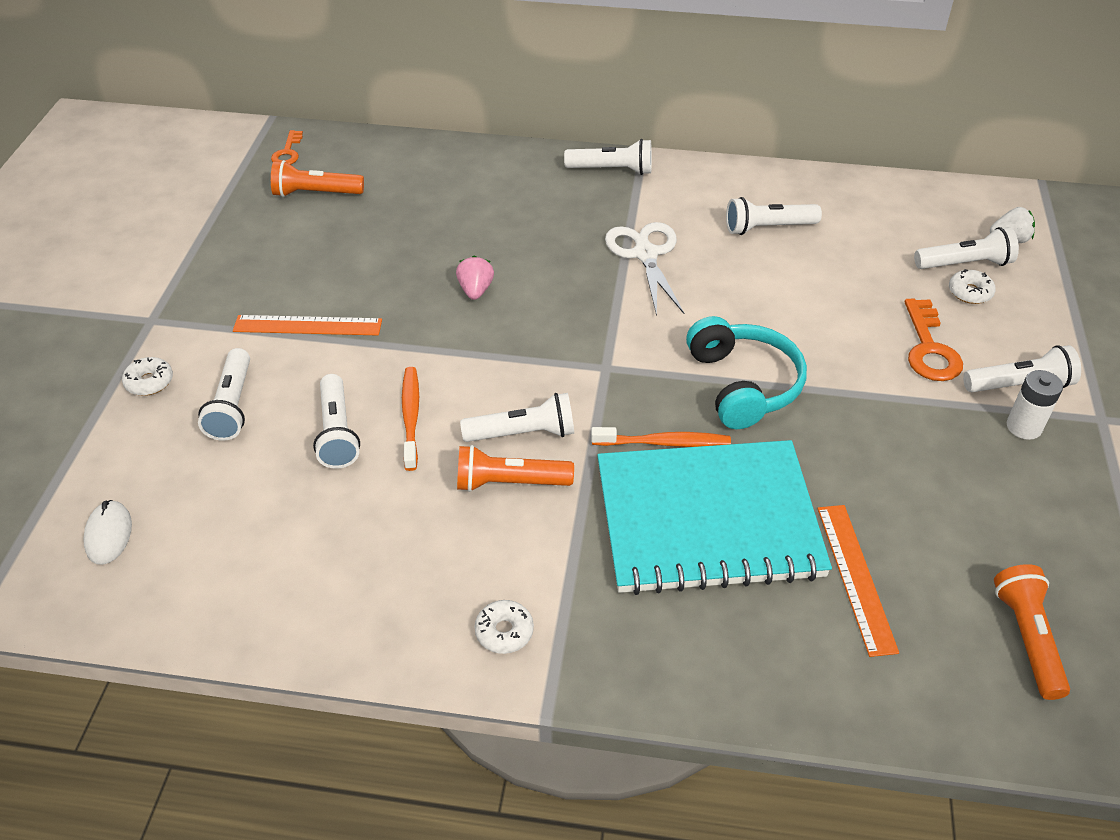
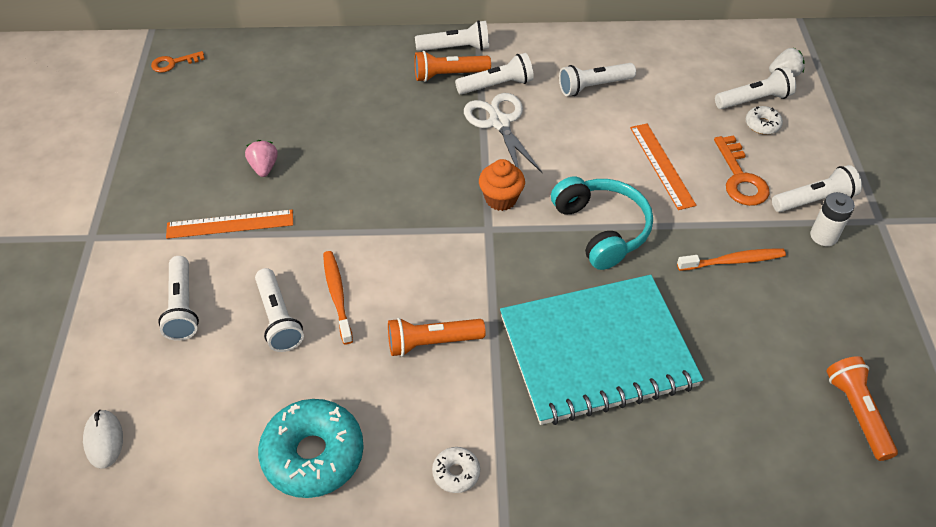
camera: 10 degrees left, 5 degrees up
white donut [122,357,173,396] -> none
orange key [271,130,303,165] -> orange key turned 75 degrees clockwise [151,51,205,73]
orange flashlight [271,160,364,197] -> orange flashlight moved to [414,51,491,82]
pink strawberry [456,256,494,300] -> pink strawberry moved to [245,140,278,177]
white flashlight [460,393,574,442] -> white flashlight moved to [455,53,534,95]
orange toothbrush [591,427,731,447] -> orange toothbrush moved to [677,249,786,271]
orange ruler [817,505,899,657] -> orange ruler moved to [630,123,696,210]
none -> turquoise donut [258,399,364,498]
none -> orange cupcake [479,159,525,211]

